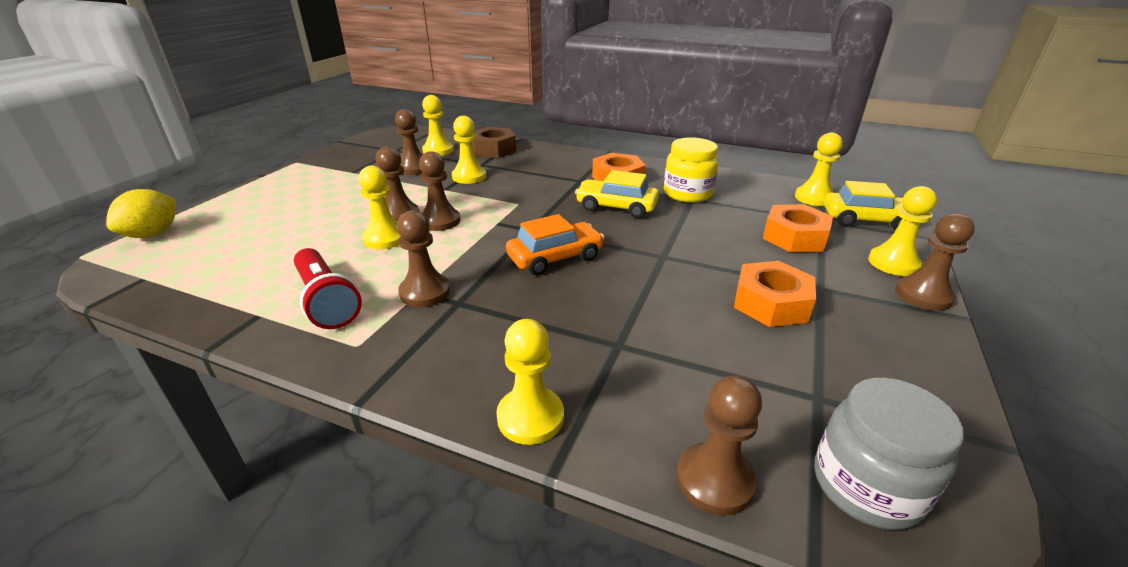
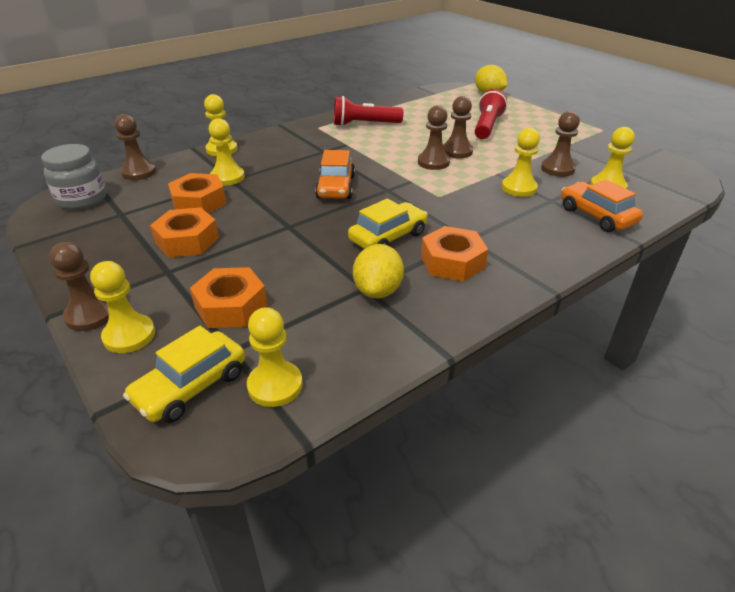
camera: 120 degrees right, 5 degrees up
yellow pawn [359,165,400,249] -> yellow pawn moved to [209,118,245,186]
brown pawn [397,210,450,307] -> none
brown nut [471,127,516,158] -> orange car [561,180,643,232]
yellow jar [664,137,718,203] -> yellow lemon [353,244,404,298]
none -> orange nut [168,173,226,214]
none -> red flashlight [475,89,507,139]

